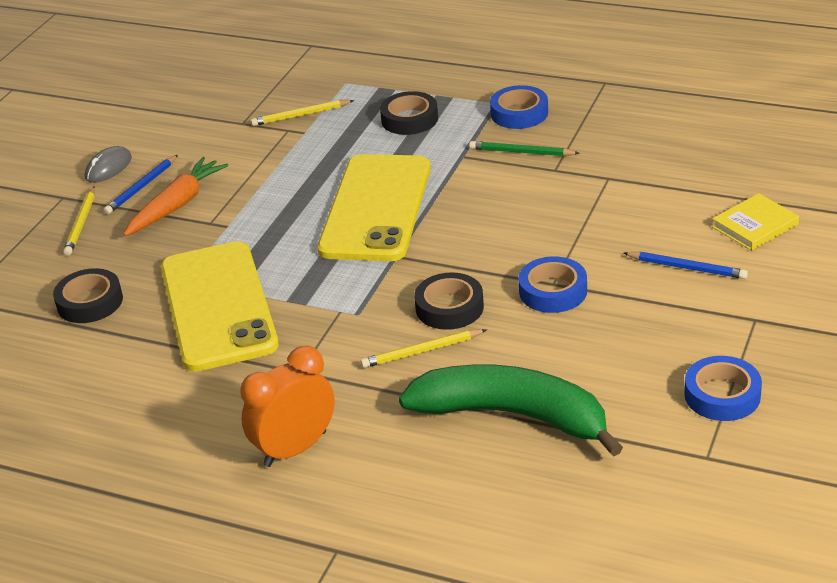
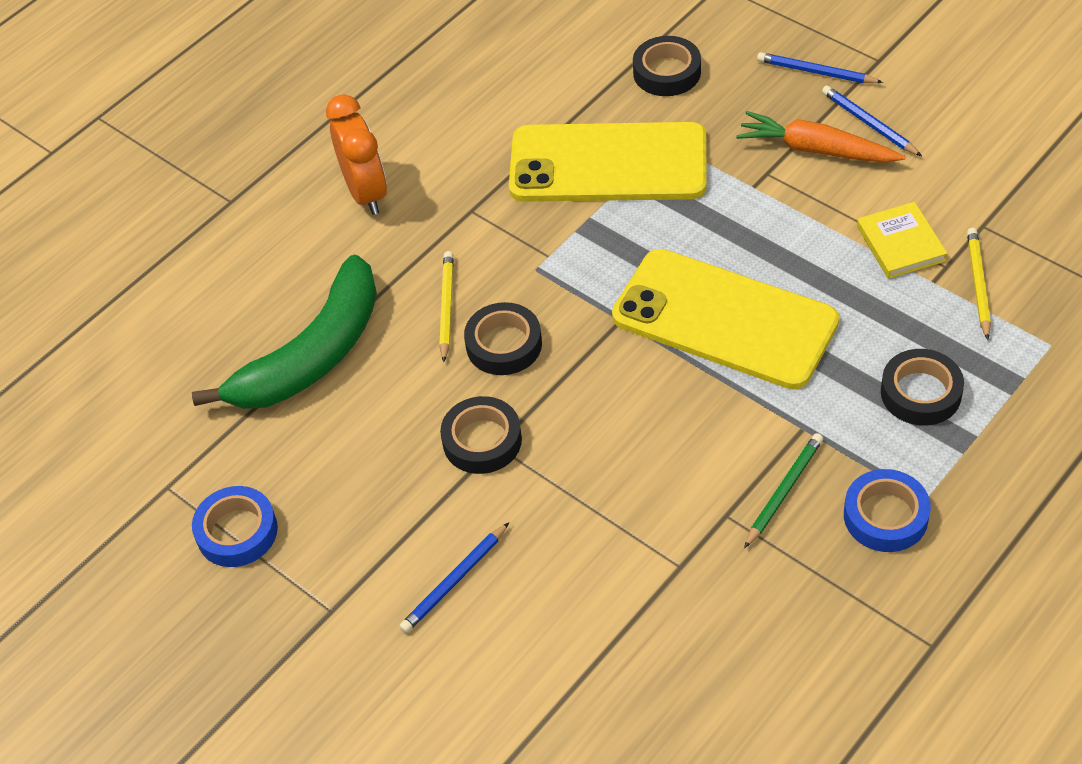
camera: 110 degrees right, 15 degrees up
yellow pencil [63,186,95,256] -> blue pencil [757,52,883,83]
grey mouse [85,146,132,183] -> none
orange carrot [123,157,229,236] -> orange carrot turned 150 degrees clockwise [736,111,906,163]
blue tape [518,256,587,313] -> black tape [440,396,522,474]
yellow book [712,193,799,251] -> yellow book moved to [857,202,947,279]

